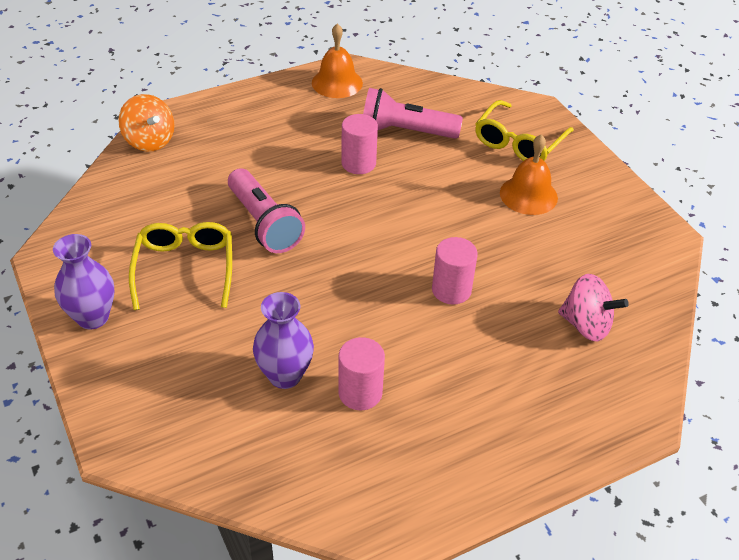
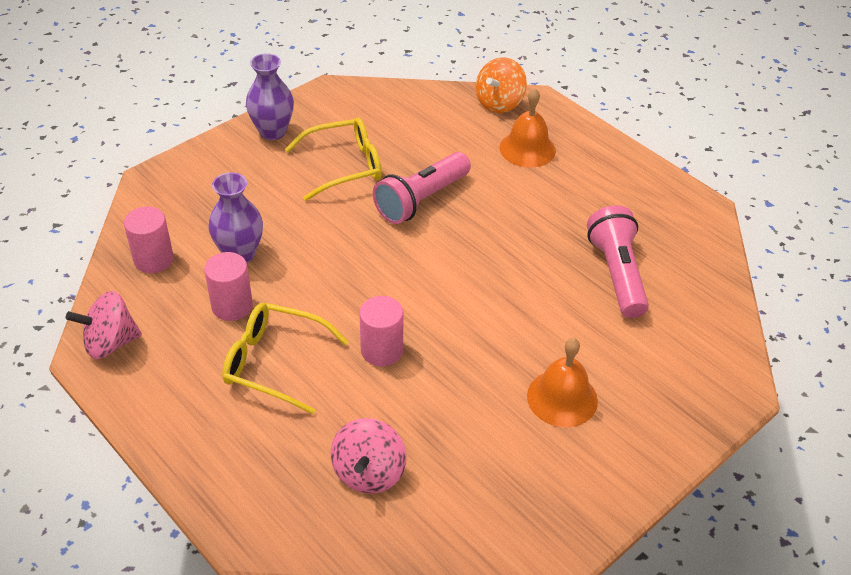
camera: 75 degrees right, 0 degrees up
orange bell [312,23,363,98] -> orange bell moved to [500,88,556,168]
pink cylinder [341,114,378,174] -> pink cylinder moved to [124,207,174,273]
yellow glasses [475,100,574,161] -> yellow glasses moved to [222,303,349,415]
none -> pink spinning top [66,291,142,359]

